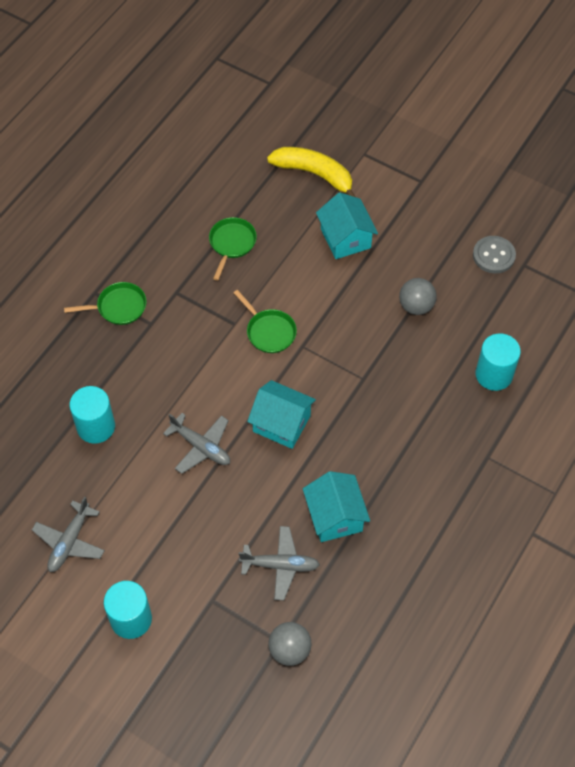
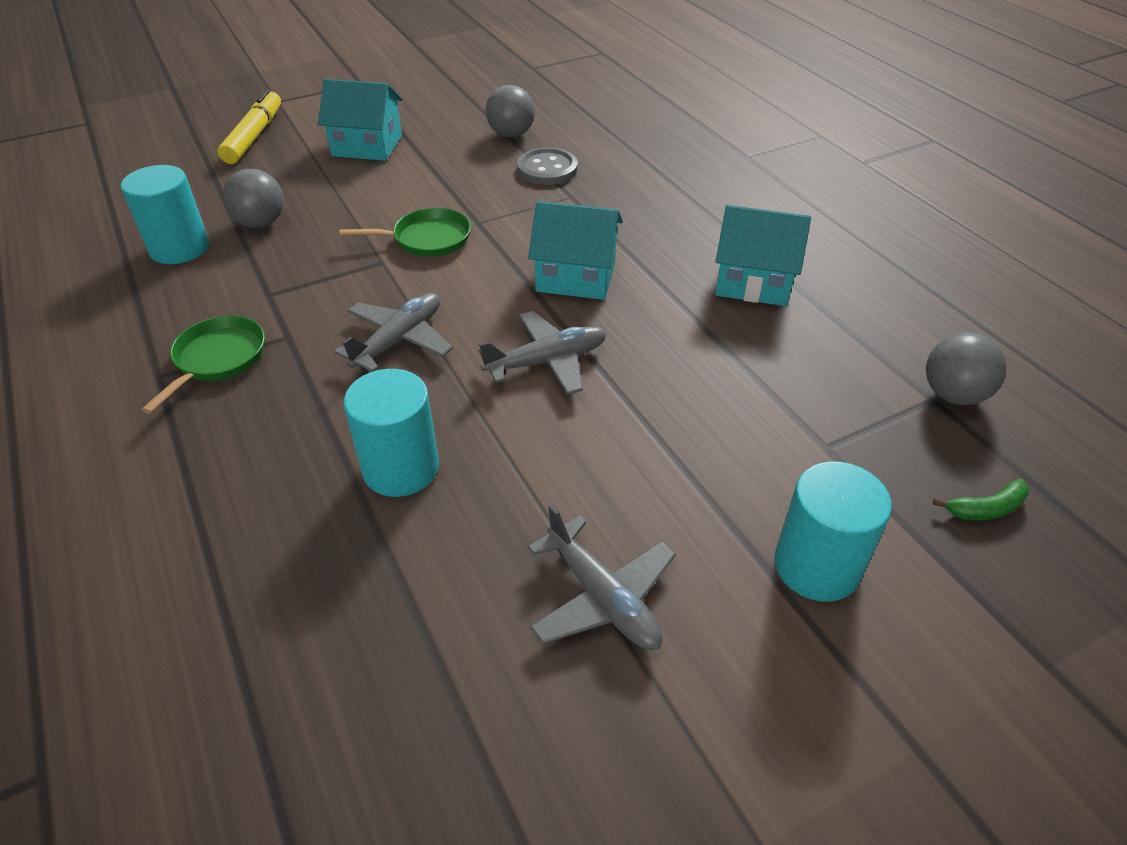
camera: 60 degrees left, 15 degrees down
green pan [209,217,257,281] -> grey ball [223,169,284,228]
grey plane [239,526,320,601] -> grey plane moved to [334,293,453,372]
turquoise house [247,380,316,449] -> turquoise house turned 45 degrees clockwise [528,201,623,300]
yellow banana [267,147,356,197] -> yellow marker [218,89,281,164]
grey button [473,236,516,274] -> grey button moved to [517,148,578,185]
turquoise cylinder [476,333,521,391] -> turquoise cylinder moved to [121,165,209,264]
none -> green banana [933,479,1029,520]

